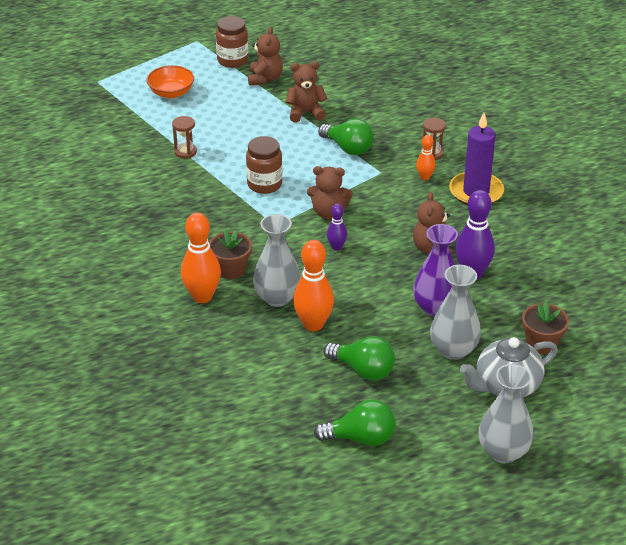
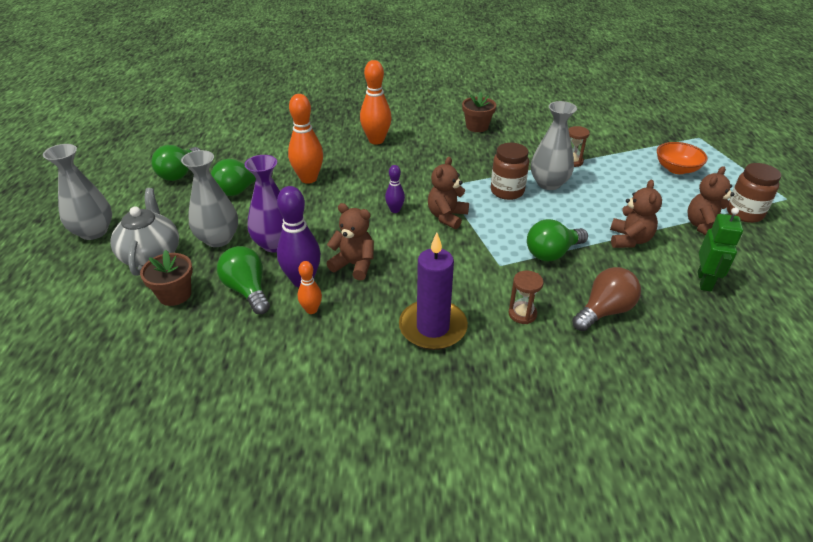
camera: 110 degrees right, 0 degrees up
brown flower pot [209,230,252,279] -> brown flower pot moved to [462,92,496,132]
brown teddy bear [248,27,283,86] -> brown teddy bear turned 105 degrees clockwise [687,166,735,235]
grey vase [253,214,301,307] -> grey vase moved to [531,101,577,190]
orange bowling pin [416,135,436,180] -> orange bowling pin moved to [298,261,322,314]
none -> green light bulb [217,246,270,314]
none -> brown light bulb [572,267,641,331]
none -> green robot [698,207,743,291]

